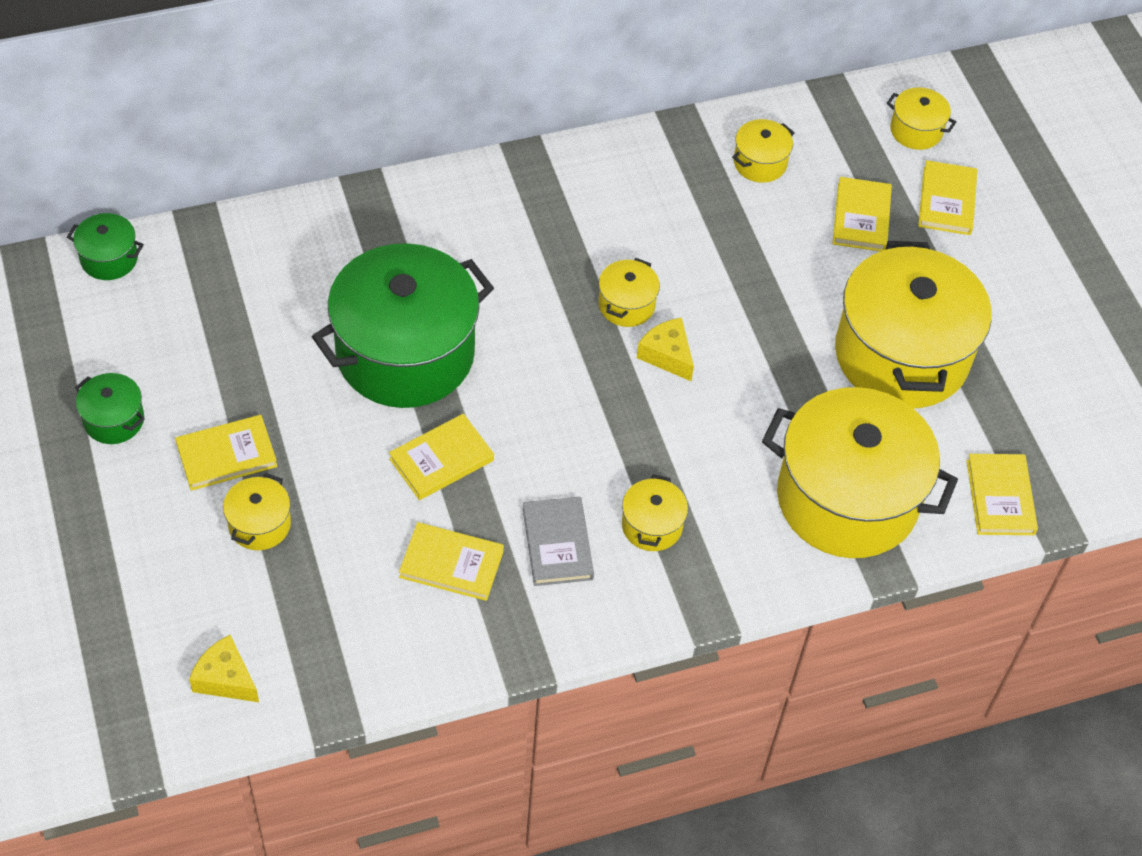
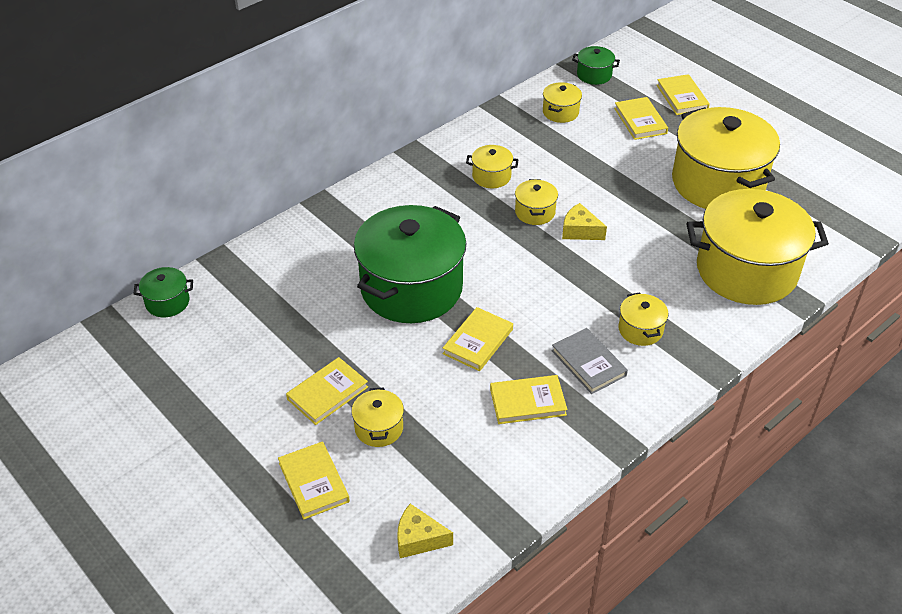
camera: 20 degrees left, 10 degrees down
green pot [75,373,145,444] -> green pot moved to [572,46,620,85]
yellow pot [887,87,956,150] -> yellow pot moved to [466,145,519,188]
yellow book [967,454,1038,535] -> yellow book moved to [278,441,350,520]

